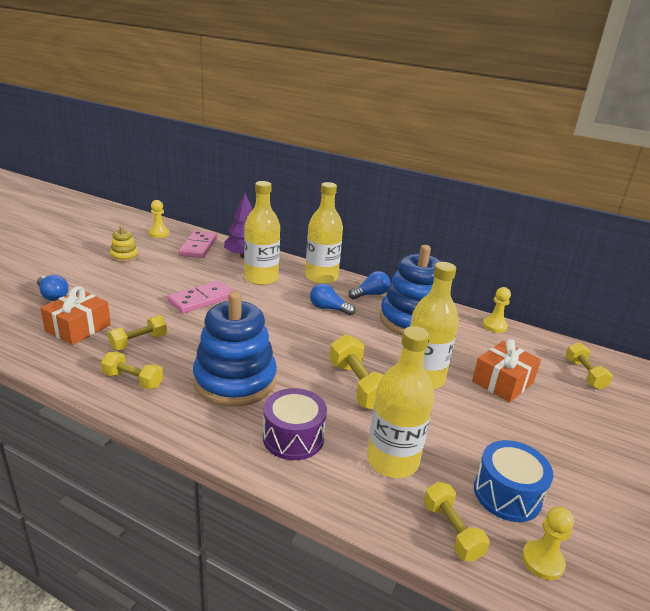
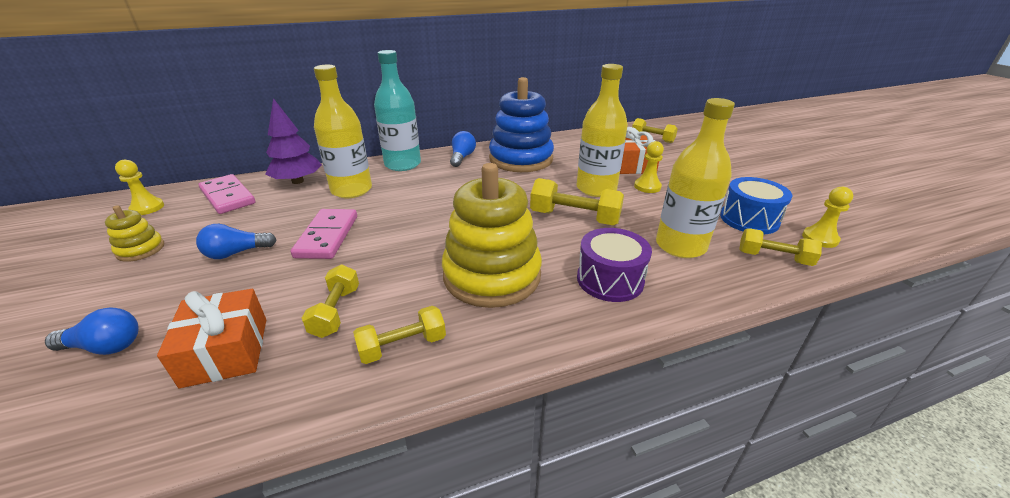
camera: 45 degrees left, 5 degrees up
blue stacking toy [193,291,277,407] -> yellow stacking toy [442,163,542,308]
yellow bottle [305,182,343,284] -> turquoise bottle [374,50,421,171]
blue light bulb [310,283,355,316] -> blue light bulb moved to [196,224,277,259]
yellow pawn [483,287,511,333] -> yellow pawn moved to [634,141,664,193]

